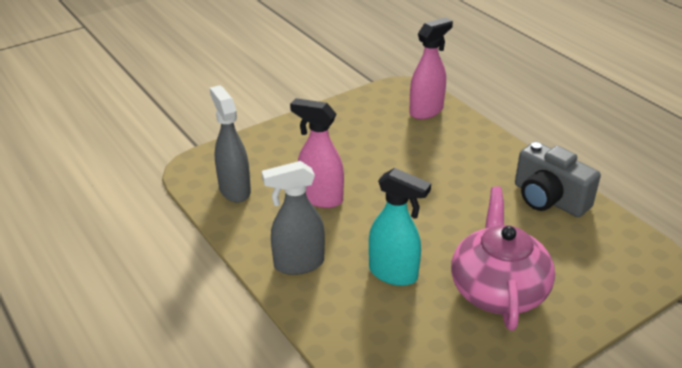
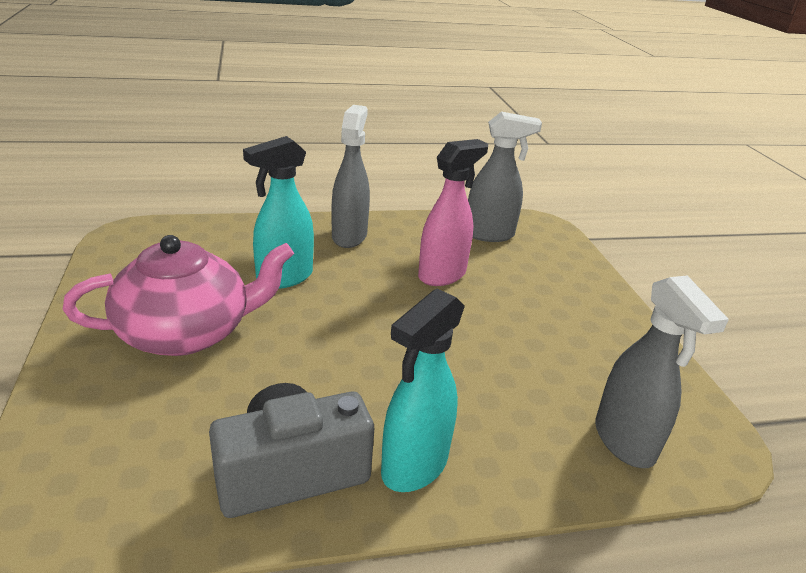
camera: 110 degrees right, 5 degrees down
pink spray bottle [409,18,453,119] -> grey spray bottle [595,275,729,468]
pink teapot [451,187,555,331] -> pink teapot turned 45 degrees counterclockwise [62,235,294,356]
none -> turquoise spray bottle [381,288,465,492]

